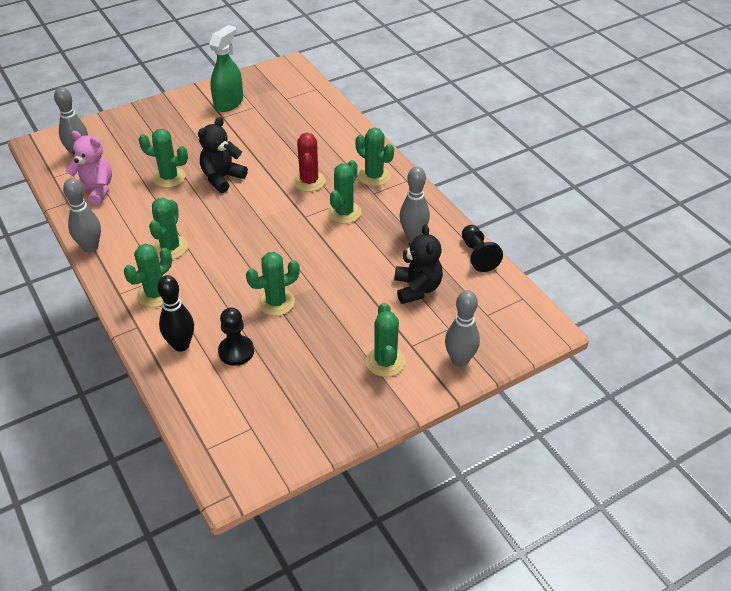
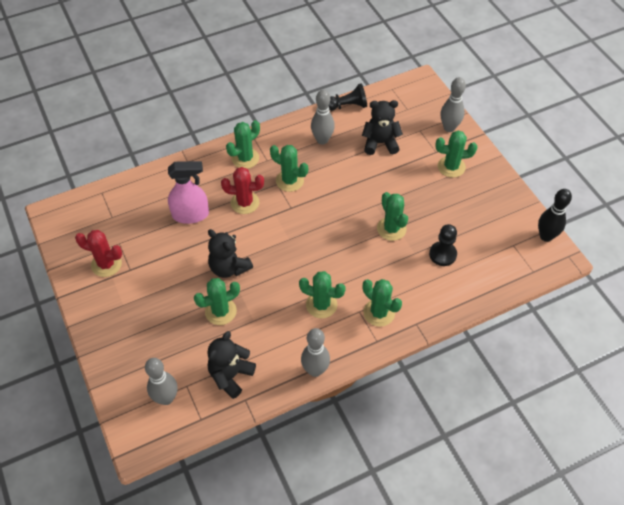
camera: 85 degrees left, 10 degrees up
pink teddy bear [65,131,112,205] -> black teddy bear [207,331,256,399]
green cactus [139,129,188,188] -> green cactus turned 45 degrees clockwise [194,278,240,325]
black bowling pin [157,275,194,352] -> black bowling pin moved to [538,189,572,242]
green spray bottle [209,25,243,112] -> red cactus [75,230,122,277]
none -> pink spray bottle [168,161,209,224]

